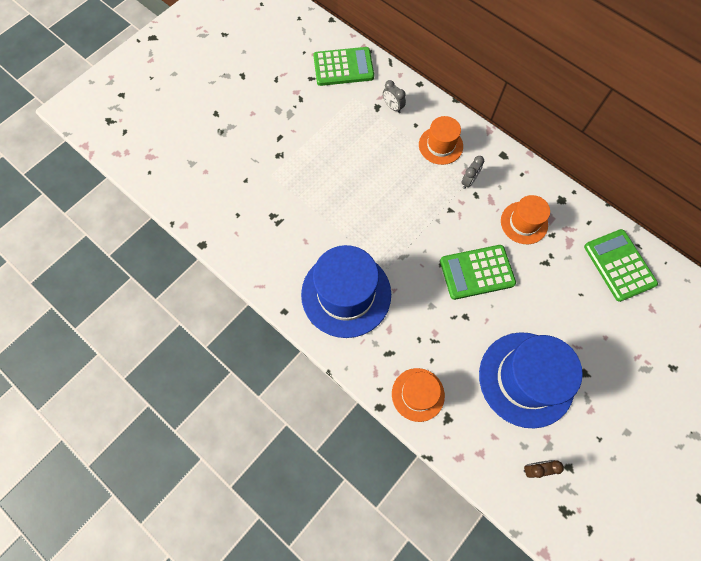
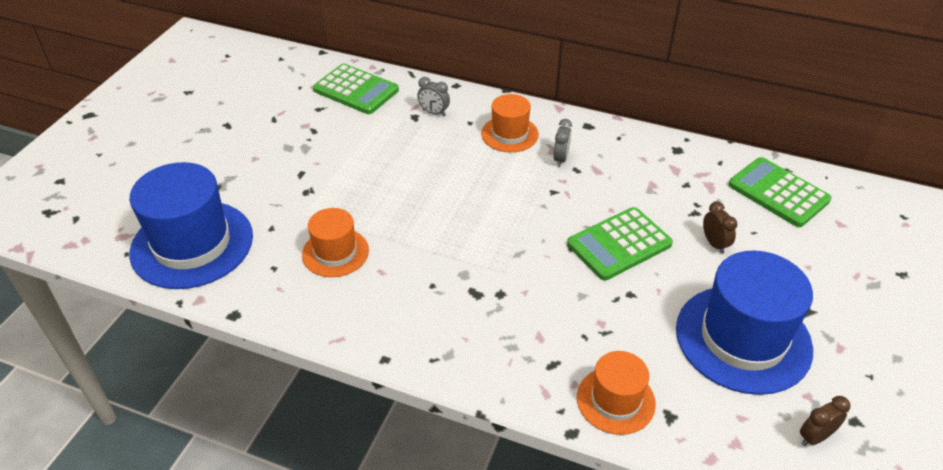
camera: 20 degrees left, 25 degrees down
blue hat [301,245,391,338] -> blue hat moved to [129,162,253,289]
green calculator [313,47,374,86] -> green calculator turned 60 degrees clockwise [313,64,399,114]
orange hat [501,195,550,244] -> orange hat moved to [302,208,369,277]
none -> brown clock [703,202,737,254]

